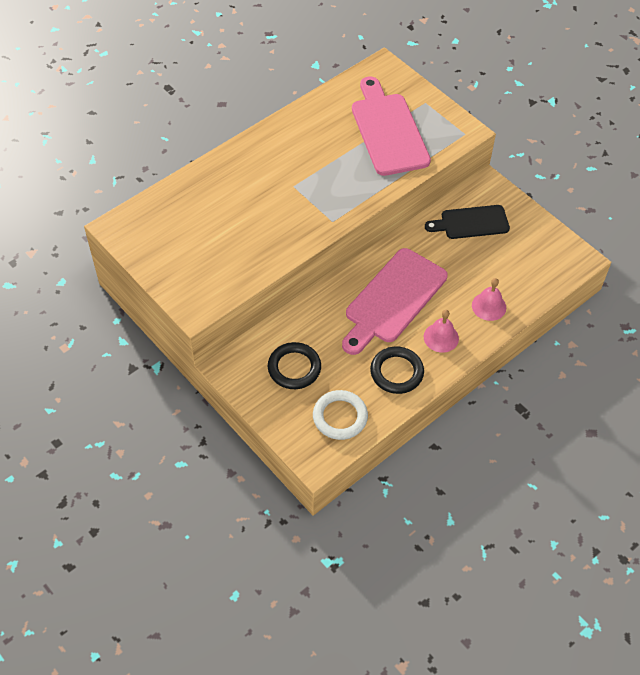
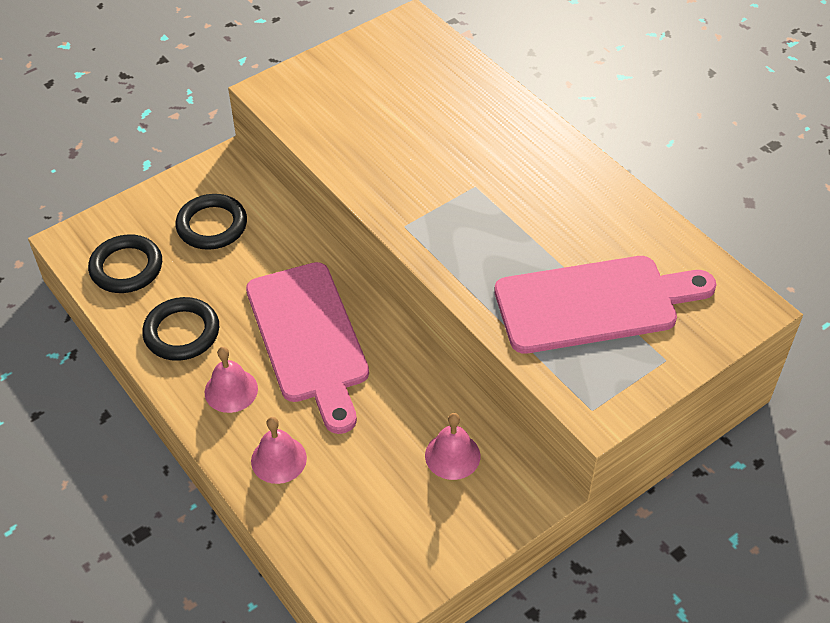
camera: 95 degrees right, 5 degrees down
white ring [313,390,368,440] -> black ring [88,234,162,293]
pink cutting board [342,248,448,355] -> pink cutting board turned 150 degrees counterclockwise [246,262,369,434]
black cutting board [425,205,510,239] -> pink bell [425,413,480,480]

